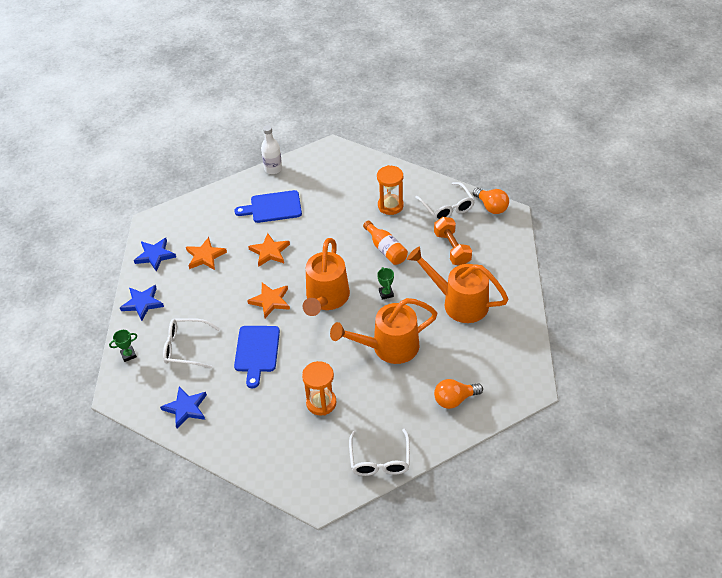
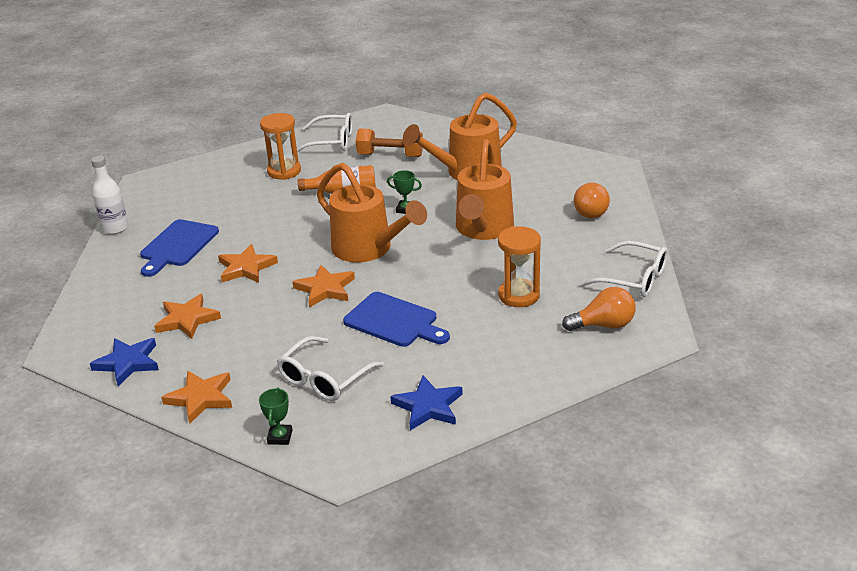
camera: 60 degrees left, 15 degrees down
blue star [120,285,164,321] -> orange star [161,371,232,424]
orange light bulb [473,188,509,214] -> orange light bulb moved to [562,287,636,331]

